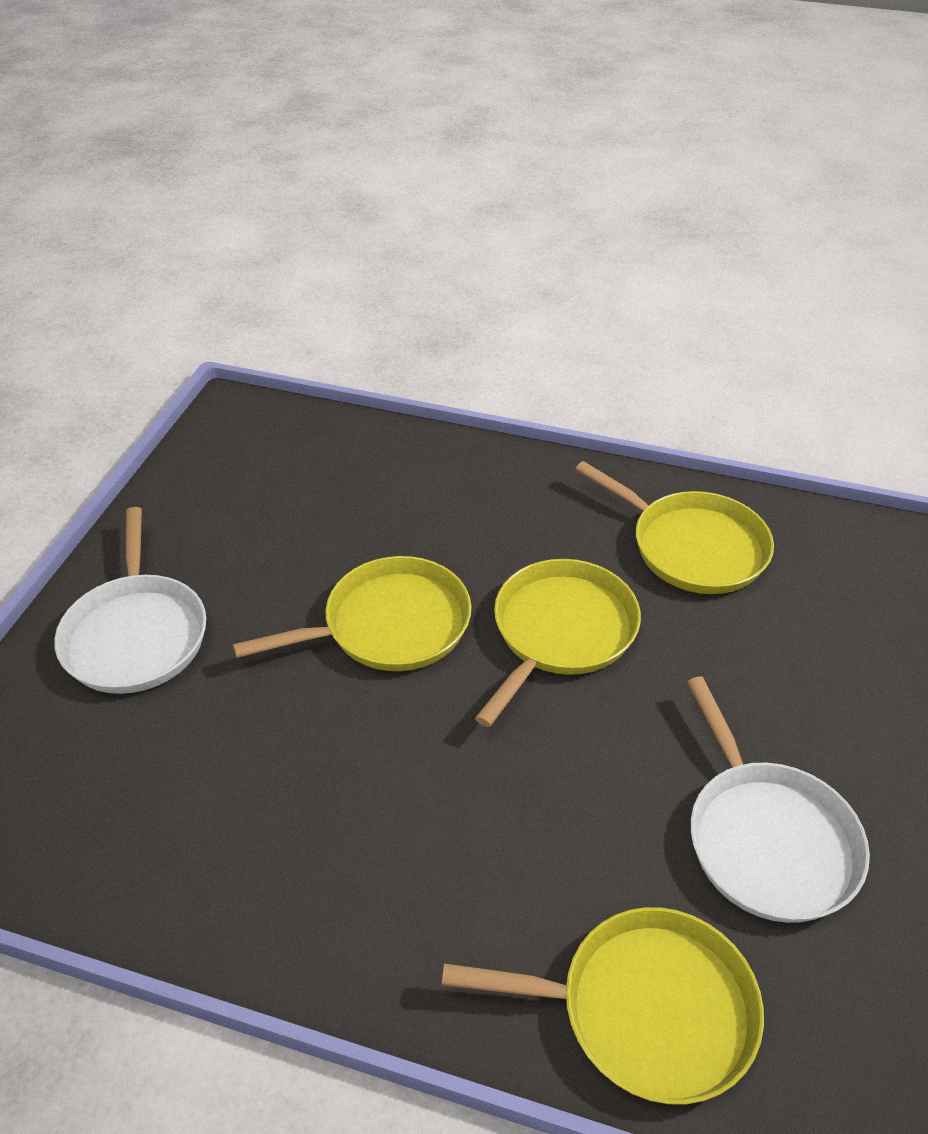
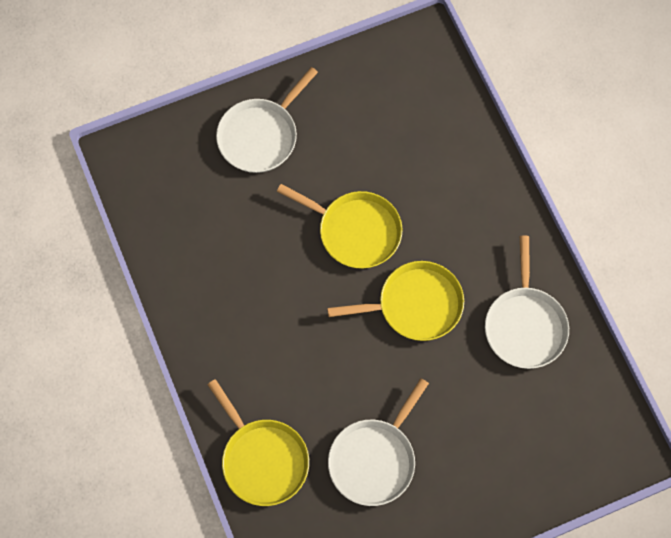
camera: 50 degrees right, 25 degrees up
yellow pan [575,461,774,594] -> white pan [485,236,569,369]

